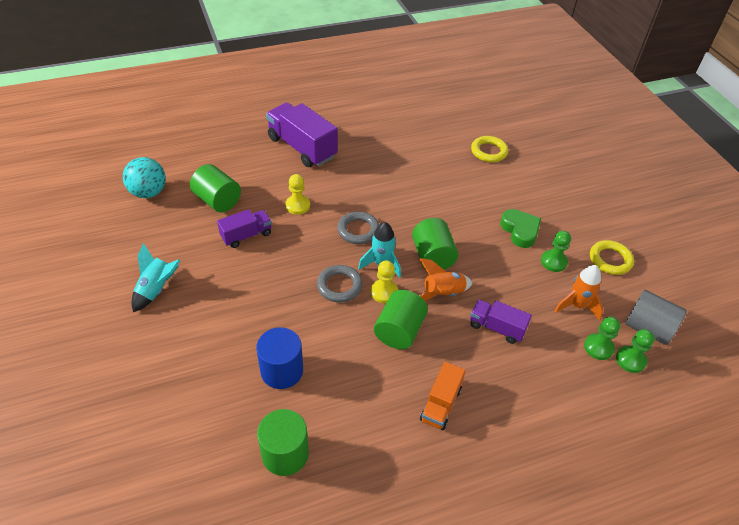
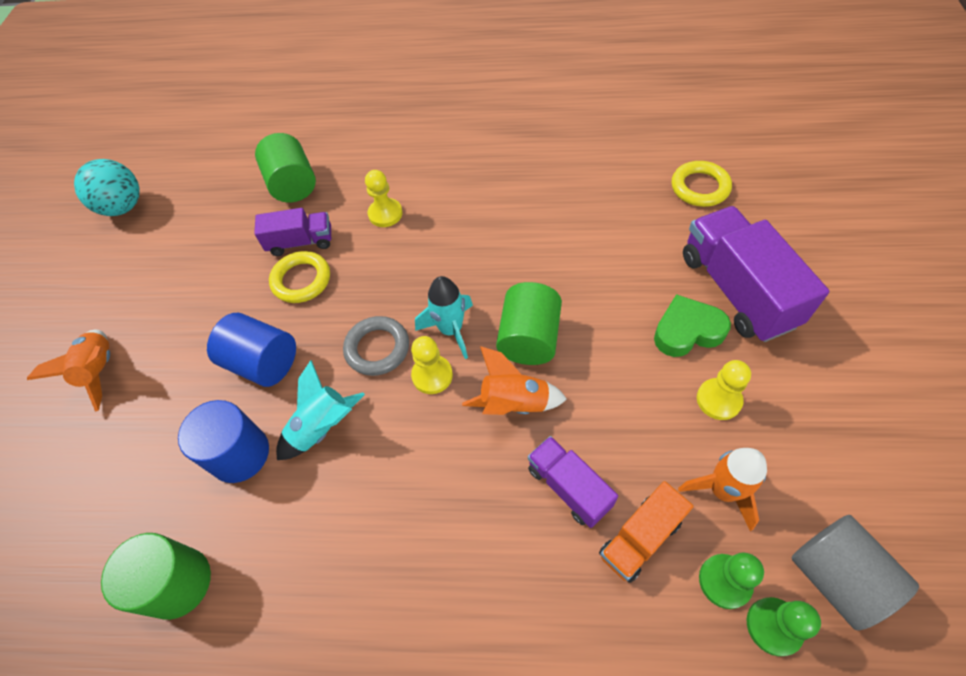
camera: 30 degrees right, 10 degrees up
turquoise ball [123,157,166,198] -> turquoise ball moved to [74,159,140,216]
turquoise rocket [132,243,181,312] -> turquoise rocket moved to [276,360,365,460]
purple truck [266,103,338,167] -> purple truck moved to [683,206,830,342]
grey ring [337,211,379,244] -> none
green cylinder [374,290,428,349] -> none
orange truck [420,362,466,430] -> orange truck moved to [599,481,694,583]
green heart [500,209,541,248] -> green heart turned 105 degrees counterclockwise [654,294,731,357]
green pawn [541,231,571,272] -> yellow pawn [697,360,751,420]
yellow ring [590,240,634,275] -> yellow ring moved to [269,251,330,303]
none -> orange rocket [27,330,110,412]
none -> blue cylinder [207,313,296,387]

